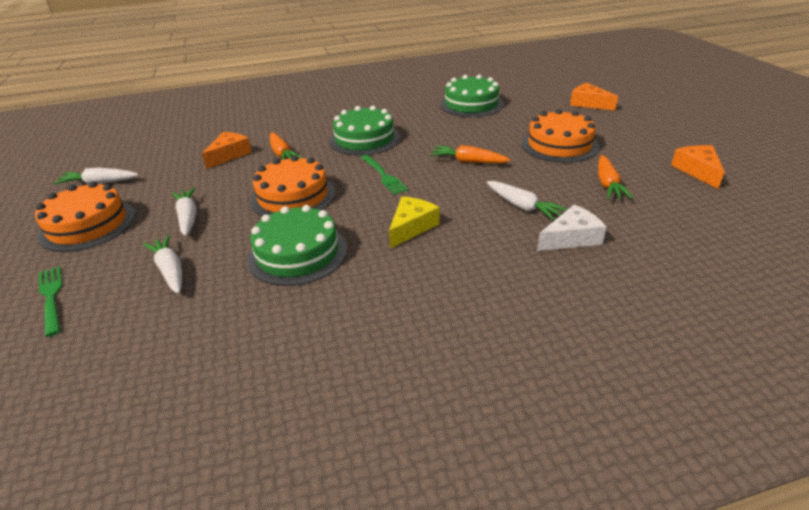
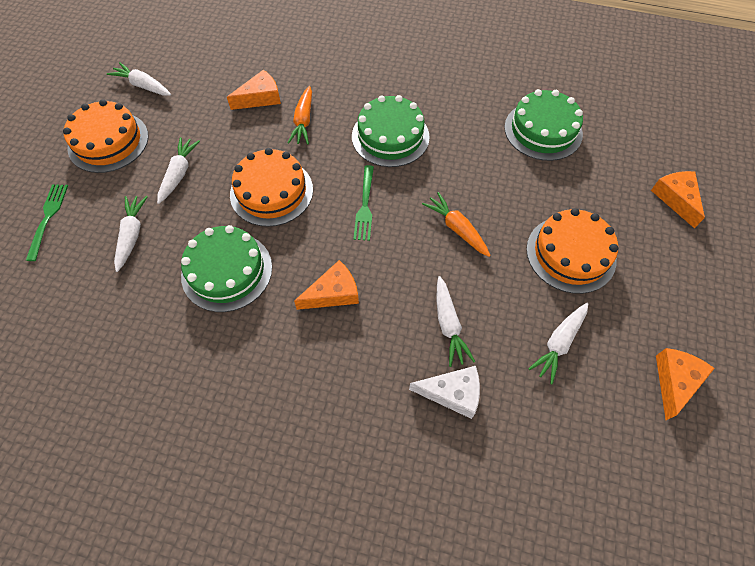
camera: 30 degrees right, 25 degrees up
yellow cheese [389,196,439,249] -> orange cheese [294,260,359,310]
orange carrot [598,155,633,199] -> white carrot [528,303,588,384]

